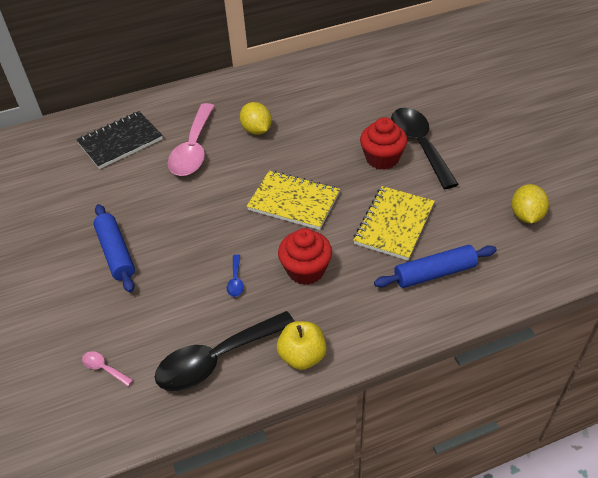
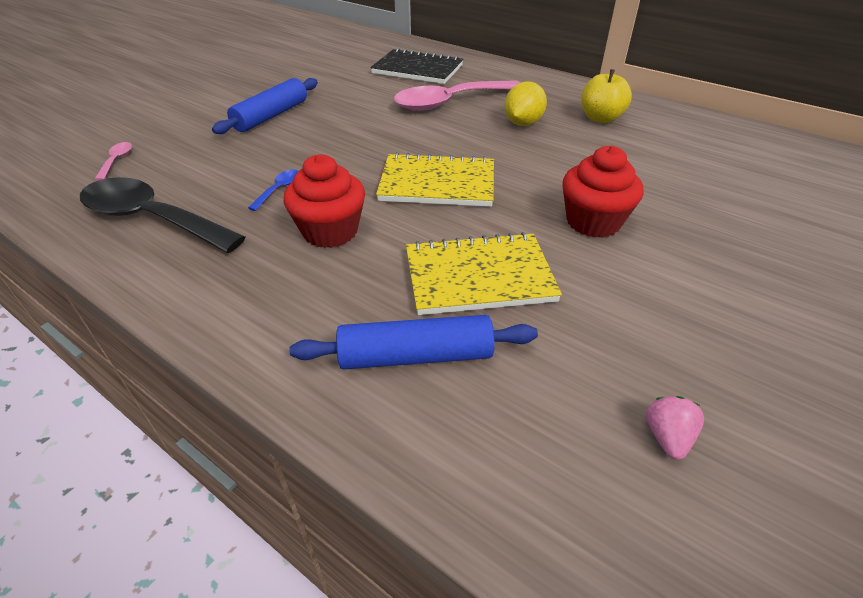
camera: 55 degrees right, 5 degrees down
blue spoon [227,254,244,297] -> blue spoon turned 150 degrees clockwise [248,170,299,211]
yellow notebook [247,171,340,230] -> yellow notebook turned 75 degrees counterclockwise [376,152,494,207]
yellow apple [277,321,327,370] -> yellow apple moved to [581,69,632,123]
blue rolling pin [374,245,497,288] -> blue rolling pin turned 45 degrees counterclockwise [289,315,538,369]
black spoon [391,108,459,189] -> none
yellow lemon [511,184,549,223] -> pink strawberry [646,396,704,460]

